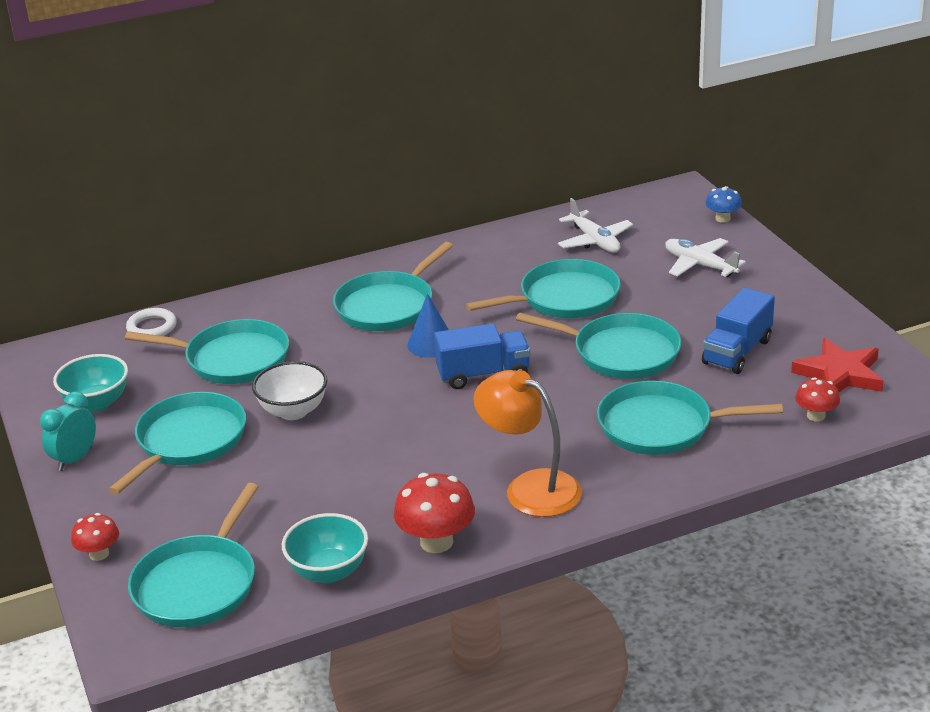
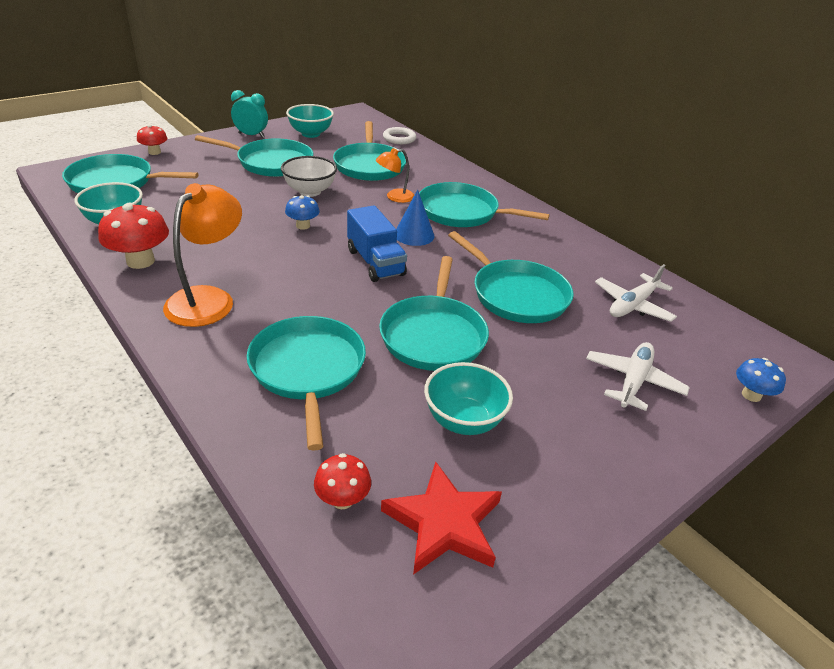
camera: 70 degrees right, 5 degrees up
blue truck [702,288,775,374] -> turquoise bowl [424,362,513,435]
none -> blue mushroom [285,195,320,230]
none -> orange lamp [376,148,414,203]

